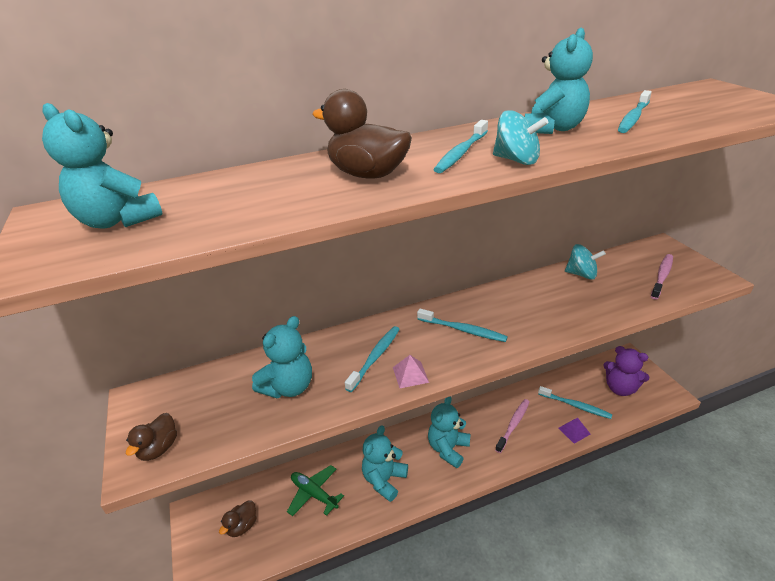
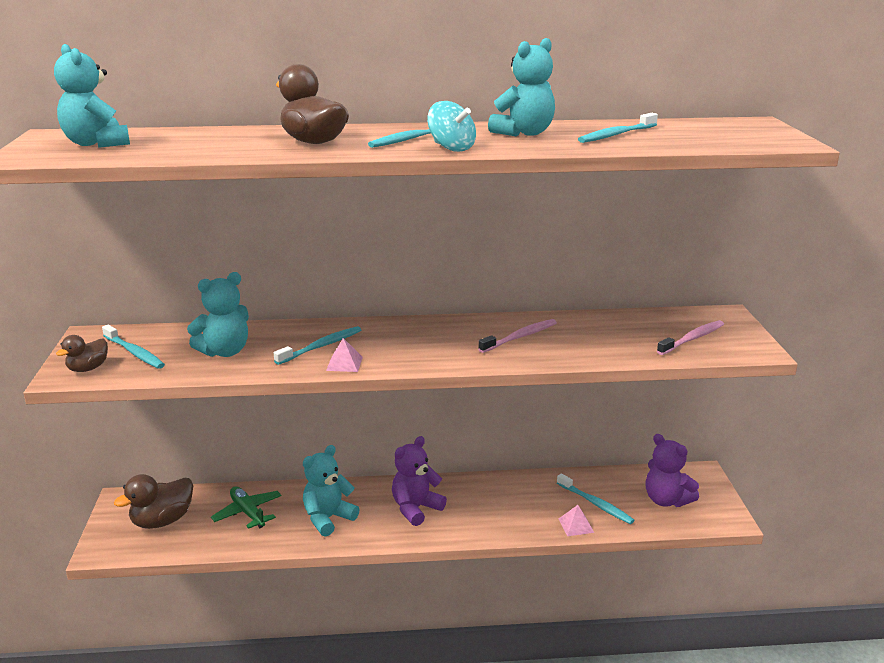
camera: 15 degrees right, 10 degrees down
brown duck [219,500,256,537] -> brown duck [114,474,193,529], size x1.67
turquoise toothbrush [417,309,508,342] -> turquoise toothbrush moved to [102,325,165,369]
turquoise teddy bear [428,396,471,468] -> purple teddy bear [392,436,447,526]
pink toothbrush [495,399,530,453] -> pink toothbrush moved to [478,319,557,353]
purple pyramid [558,418,590,444] -> pink pyramid [559,505,595,536]
turquoise spinning top [565,244,606,280] -> none

